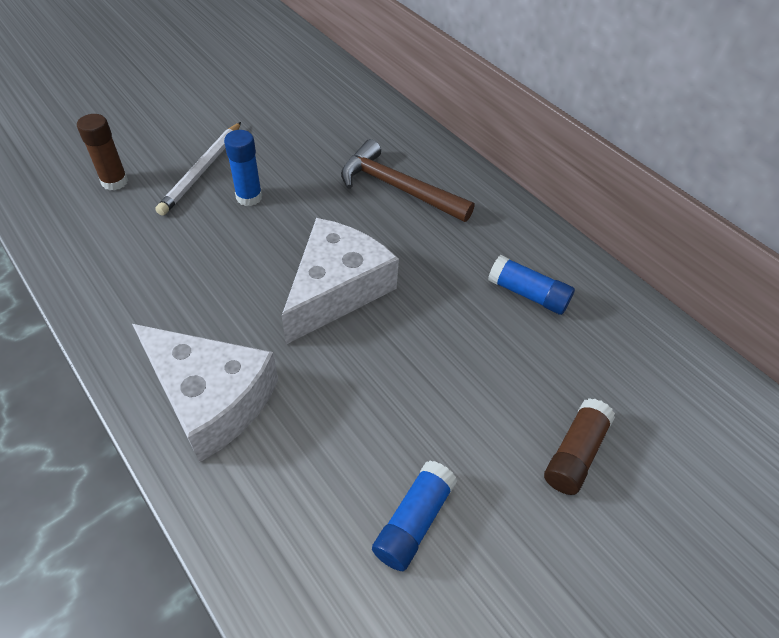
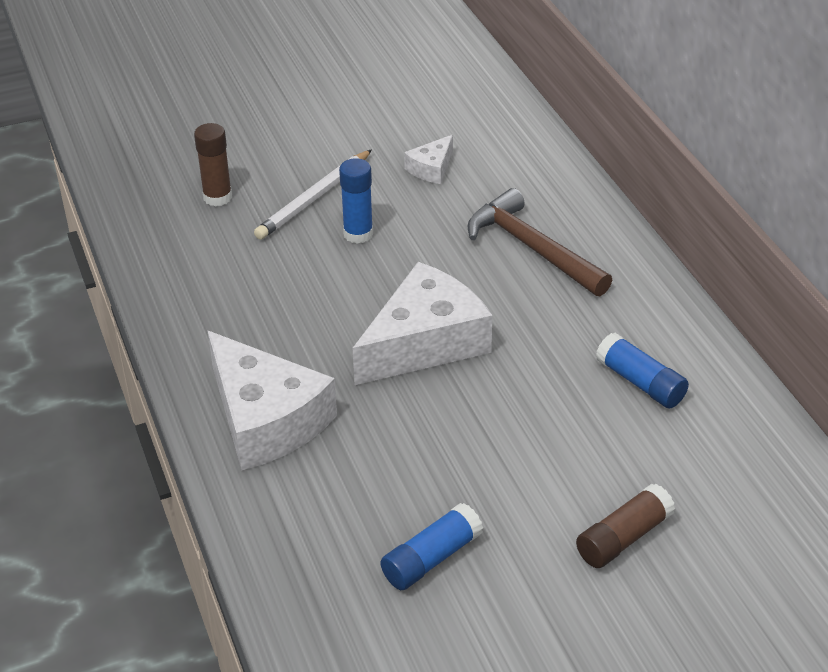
camera: 20 degrees right, 10 degrees down
none -> white cheese [404,135,453,184]

